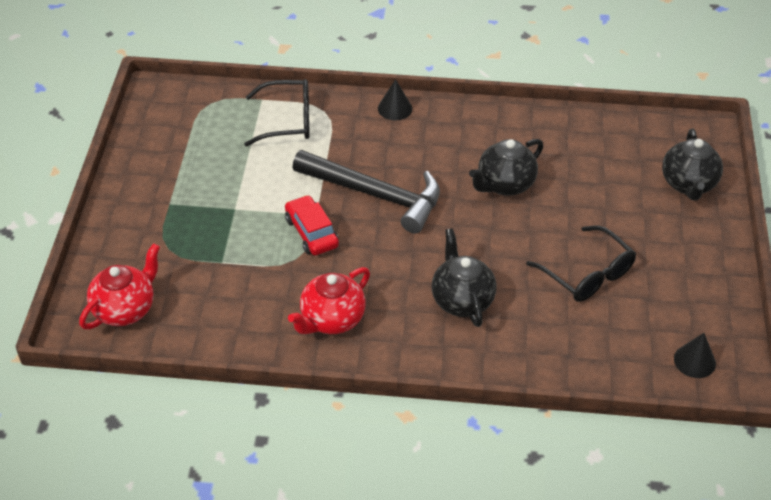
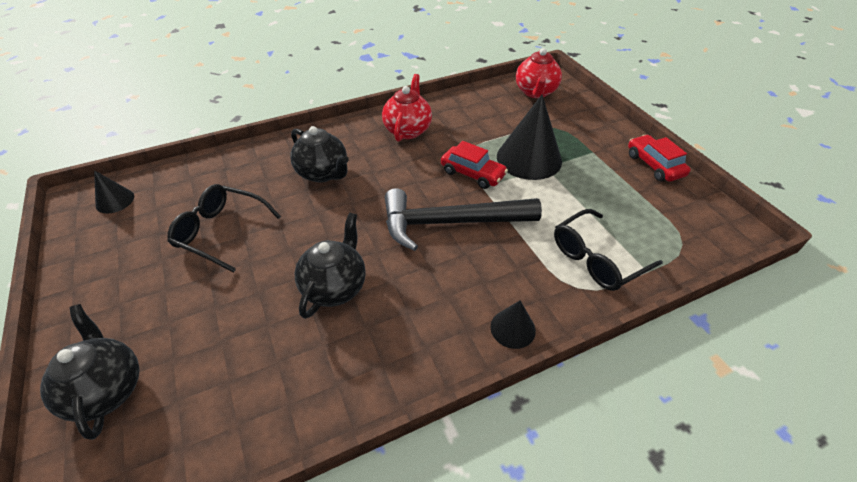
camera: 150 degrees right, 0 degrees up
none -> black cone [497,95,562,180]
none -> red car [628,135,691,182]

